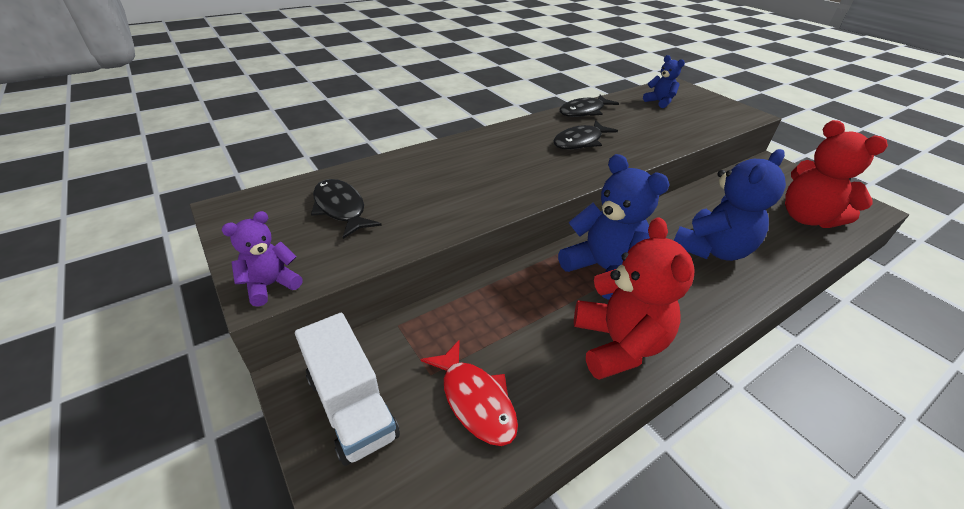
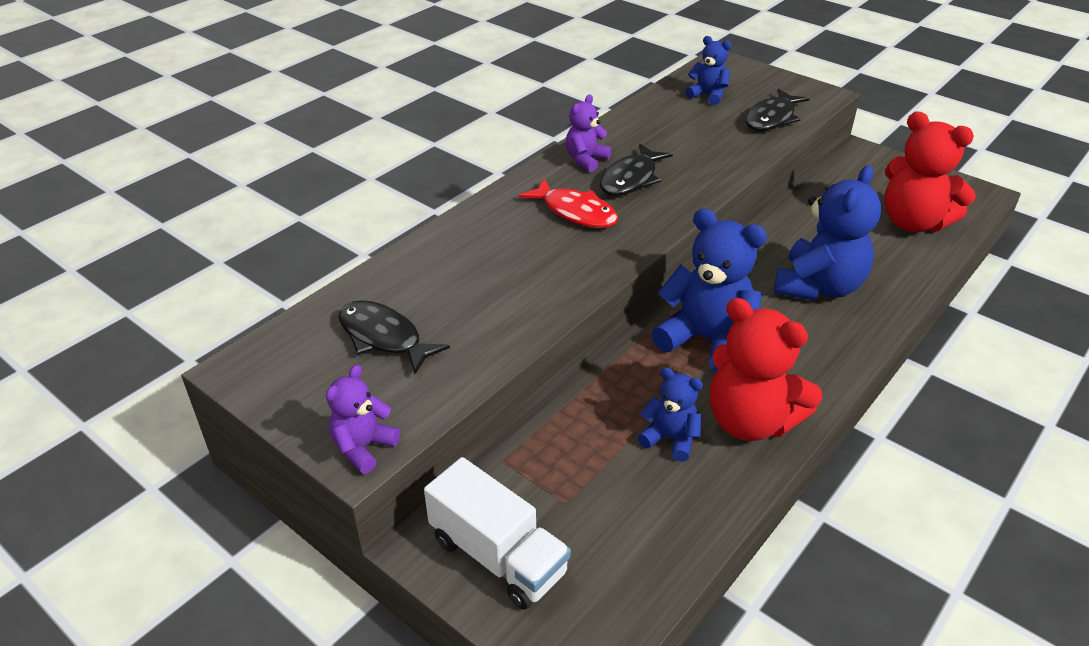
camera: 15 degrees left, 0 degrees up
red fish [421,339,518,446] -> red fish moved to [519,178,618,228]
black fish [560,95,619,117] -> black fish moved to [745,89,810,131]
red teddy bear [574,217,694,380] -> red teddy bear turned 150 degrees clockwise [710,298,823,441]
none -> purple teddy bear [566,94,611,172]
none -> blue teddy bear [638,367,703,462]

